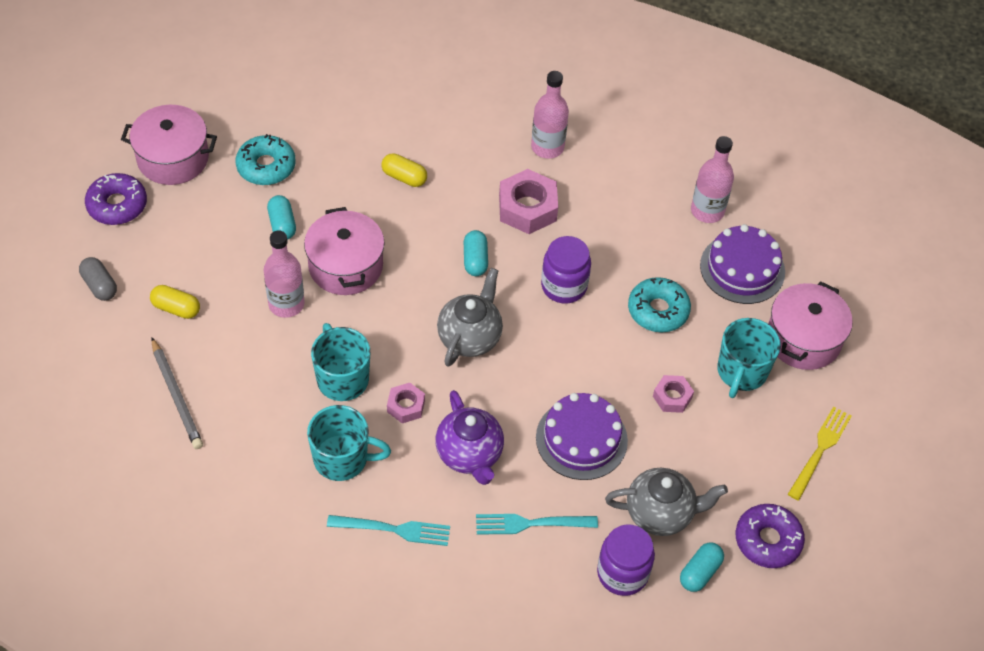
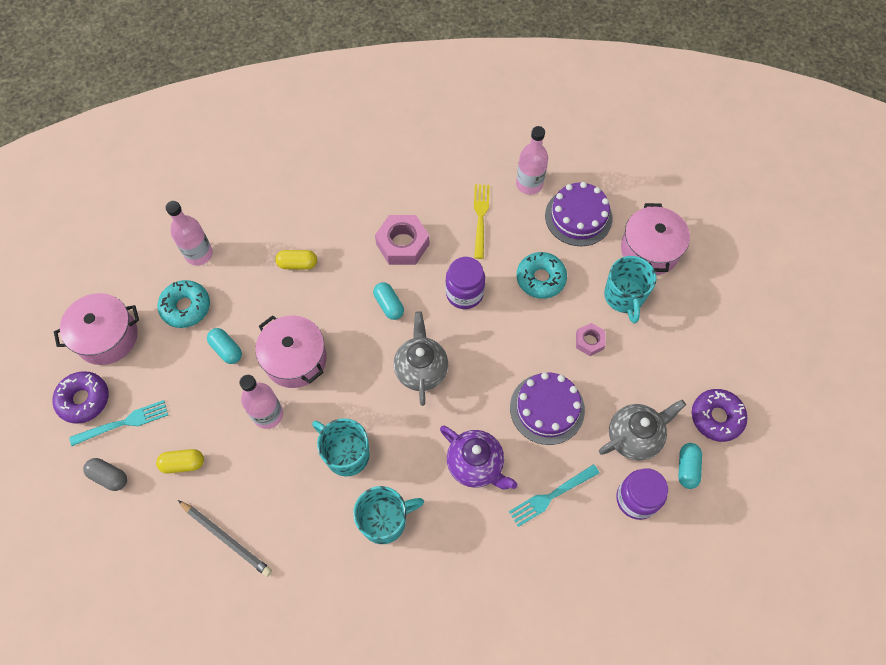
camera: 25 degrees left, 10 degrees up
turquoise fork [327,515,450,546] -> turquoise fork moved to [69,400,168,446]
pink nut [387,383,425,423] -> none
pink bottle [531,71,569,159] -> pink bottle moved to [166,201,213,266]
yellow fork [788,406,852,500] -> yellow fork moved to [474,184,490,259]

